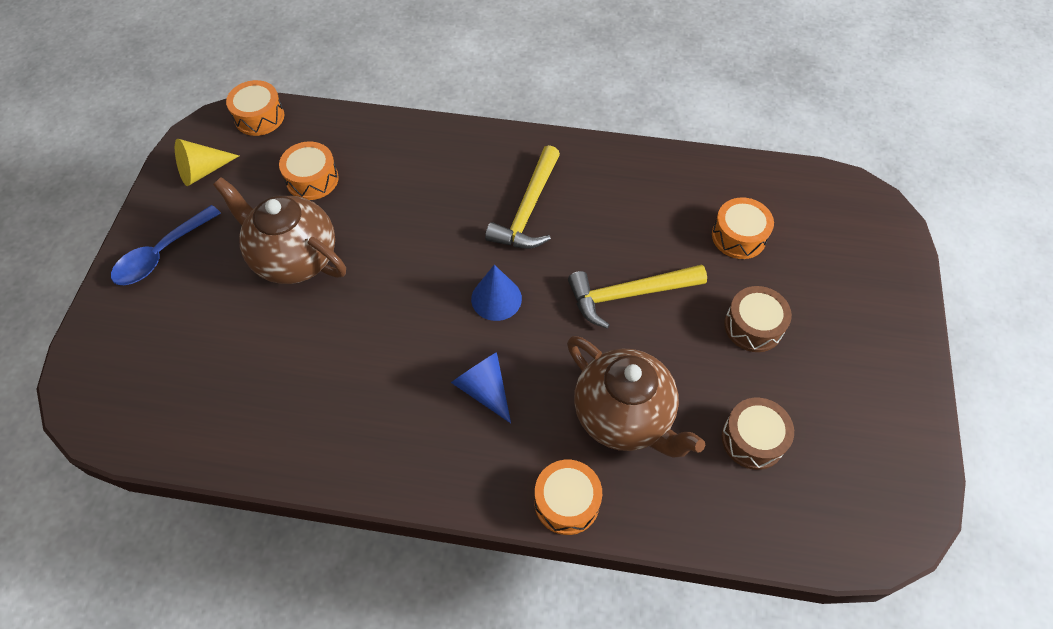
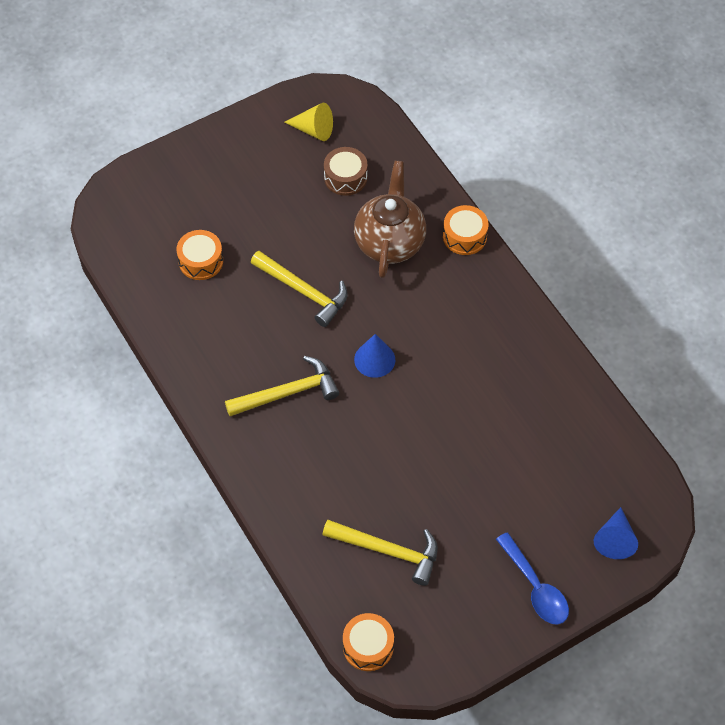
camera: 130 degrees left, 0 degrees up
blue spoon [111,205,221,285] -> blue spoon turned 60 degrees clockwise [496,532,569,625]
yellow cone [175,139,239,186] -> yellow cone moved to [284,103,333,141]
brown teapot [213,177,346,284] -> none
orange drum [279,141,339,200] -> yellow hammer [322,520,438,586]
blue cone [451,352,511,423] -> blue cone moved to [594,507,638,559]
brown drum [724,286,792,352] -> none

